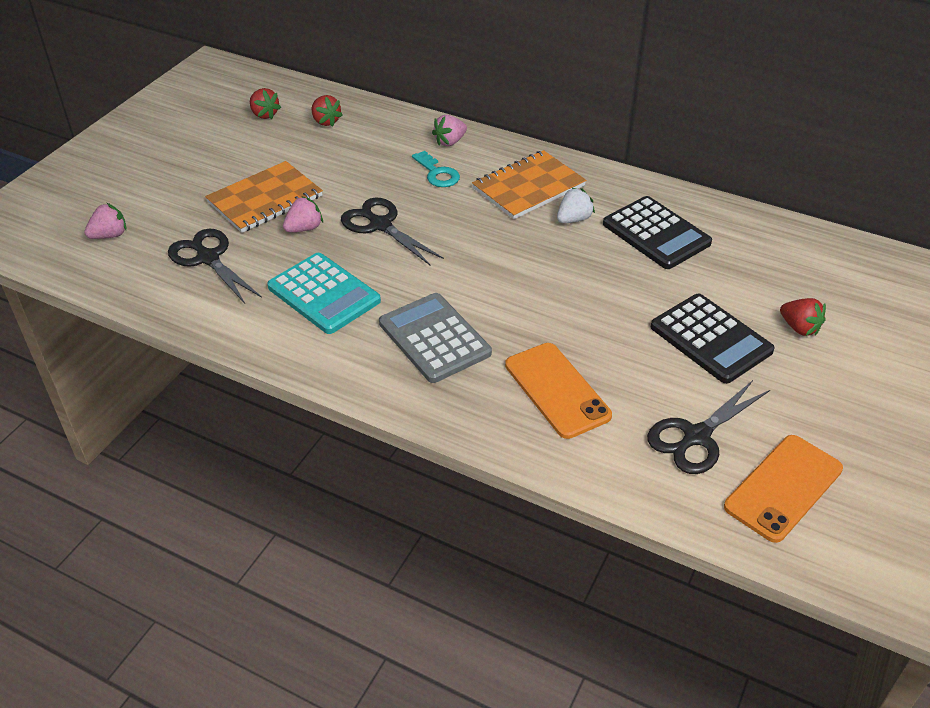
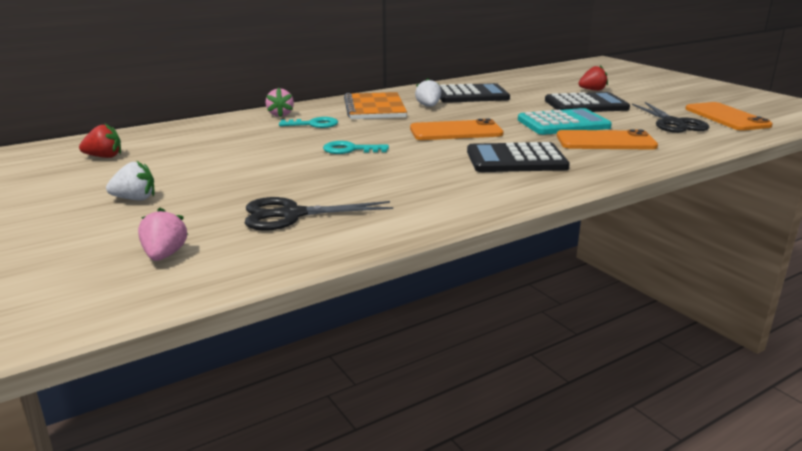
camera: 60 degrees left, 20 degrees down
orange notebook [205,161,323,233] -> none
turquoise calculator [267,253,381,334] -> turquoise calculator moved to [518,108,612,135]
pink strawberry [283,196,323,232] -> none
red strawberry [311,95,343,127] -> none
black scissors [341,198,444,265] -> turquoise key [323,141,389,154]
grey calculator [379,293,492,383] -> black calculator [467,142,570,172]
none -> white strawberry [106,161,155,200]
none -> orange phone [410,118,504,140]

